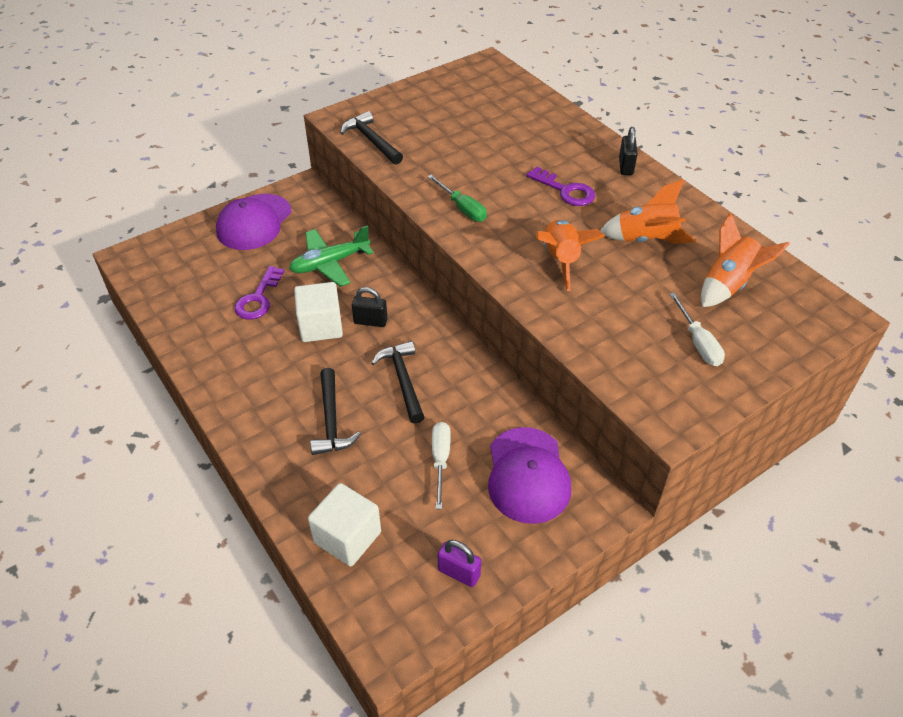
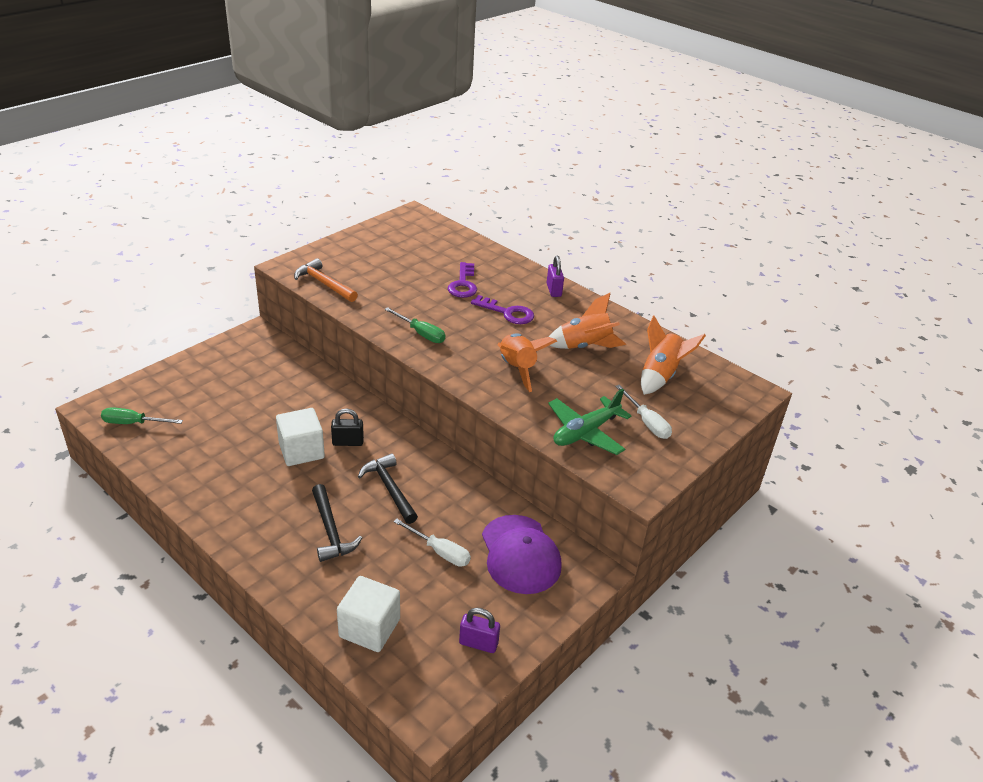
camera: 15 degrees left, 10 degrees down
purple cap [216,194,292,250] -> none
purple key [234,266,284,320] -> purple key moved to [448,262,477,298]
green plane [289,225,374,287] -> green plane moved to [548,388,631,455]
black hammer [340,111,403,165] -> orange hammer [294,258,358,302]
white screwdriver [432,422,451,509] -> white screwdriver turned 135 degrees clockwise [393,519,471,567]
black padlock [619,127,638,175] -> purple padlock [547,256,564,297]
none -> green screwdriver [101,407,183,424]

